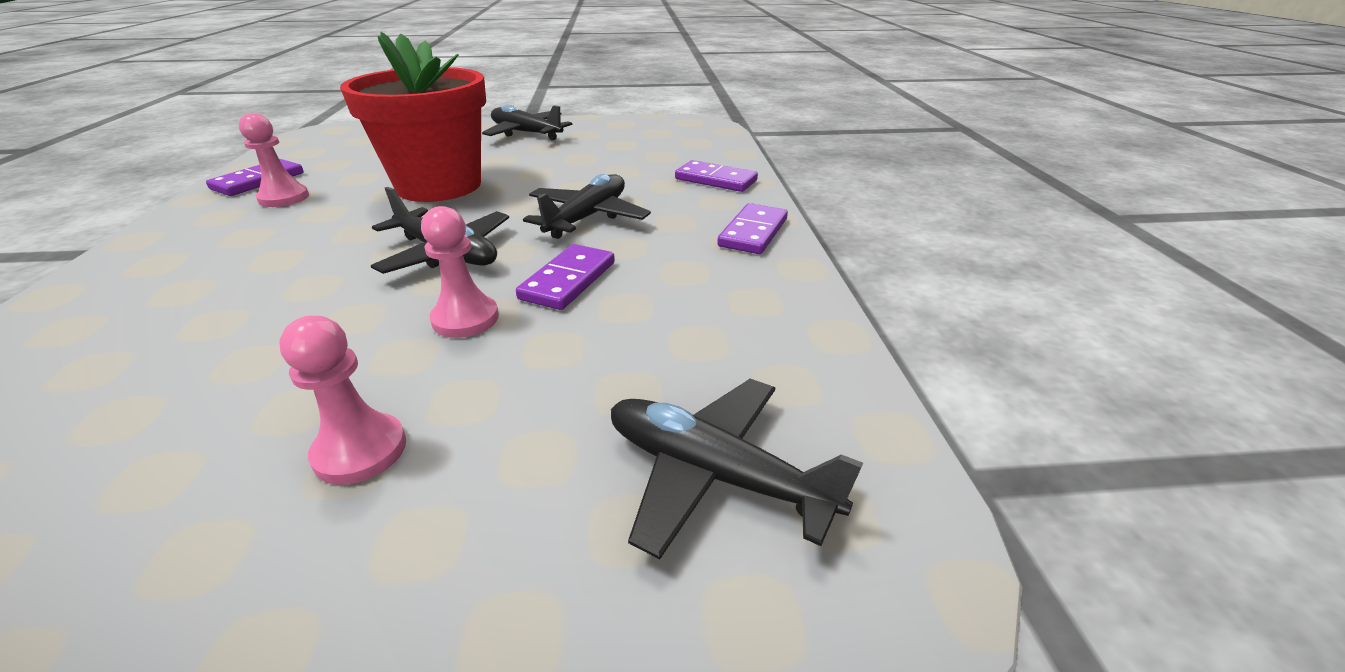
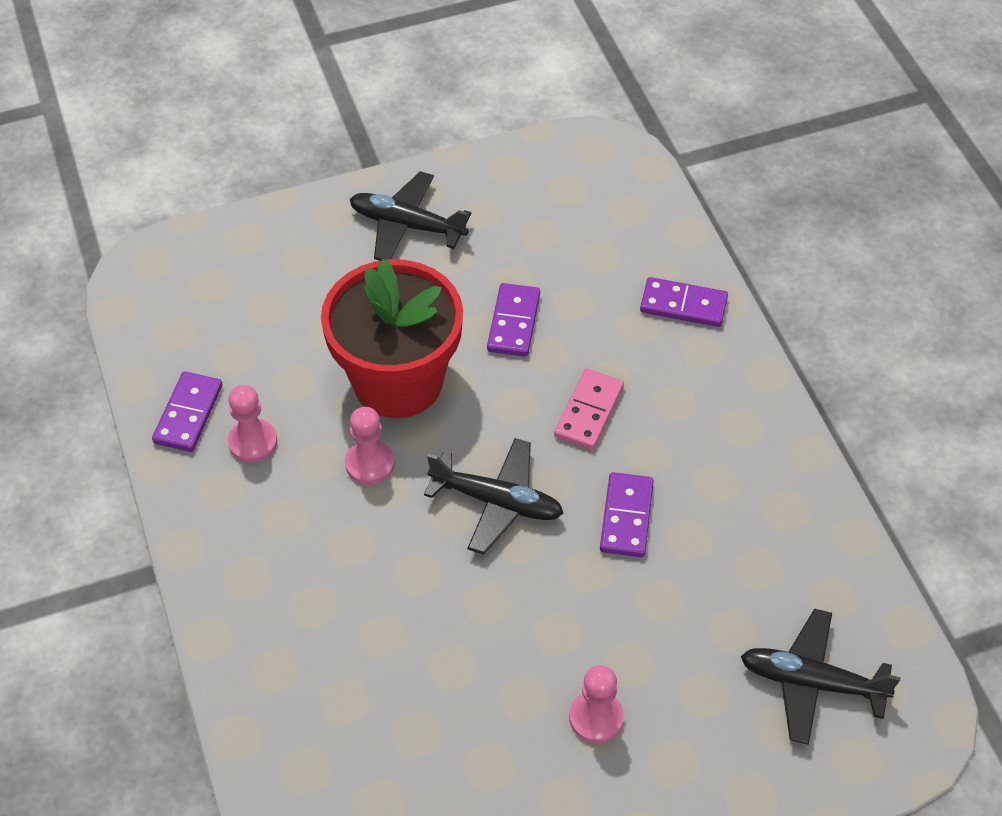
camera: 15 degrees left, 20 degrees up
pink pawn [421,206,499,338] -> pink pawn moved to [345,407,394,485]
black plane [523,174,651,239] -> pink domino [554,369,624,450]
purple domino [717,203,788,254] -> purple domino moved to [487,283,540,357]

